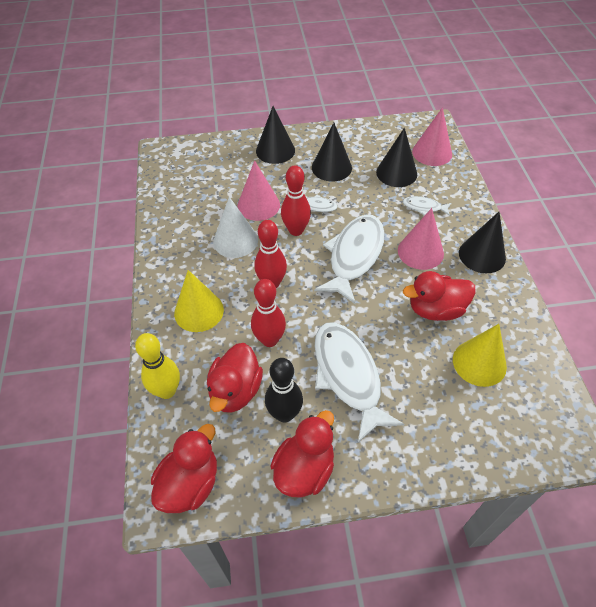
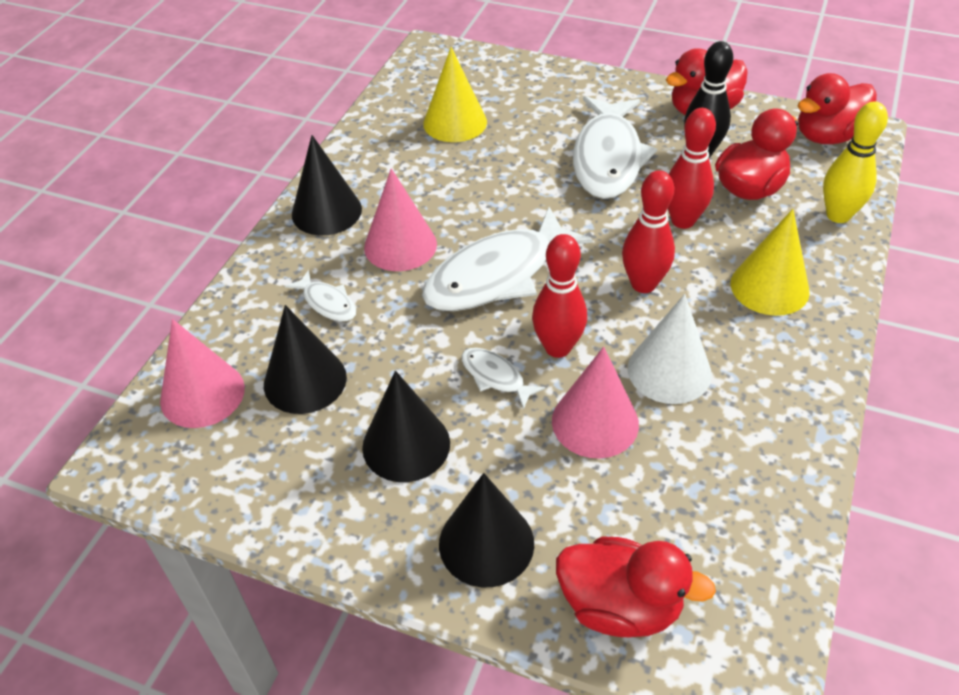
camera: 150 degrees left, 5 degrees down
red duck [403,271,476,321] -> red duck moved to [556,537,716,637]

